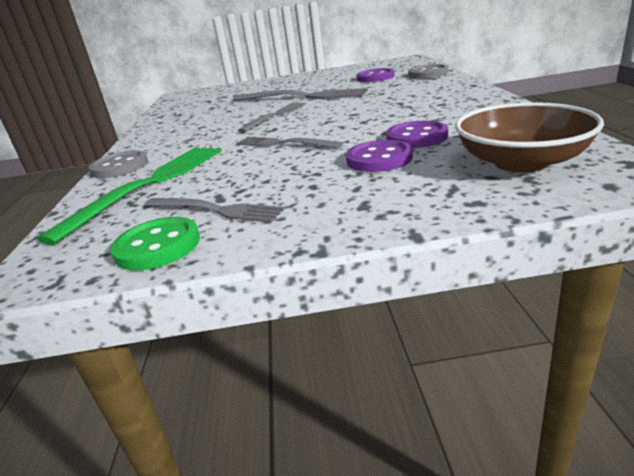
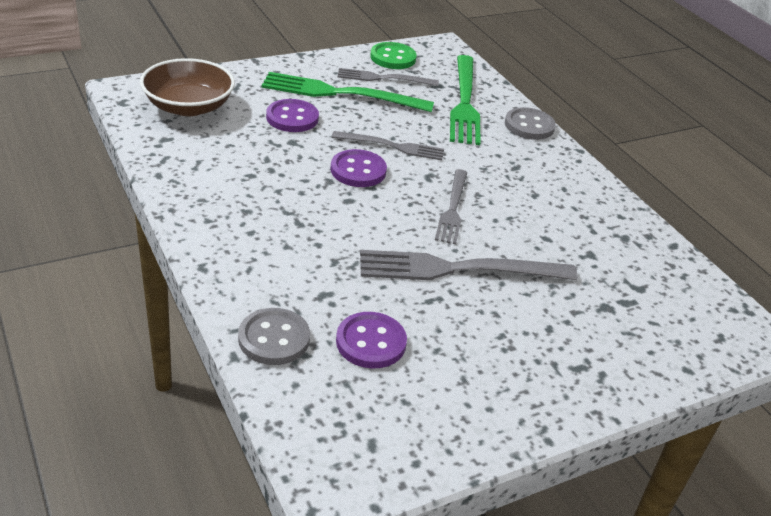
camera: 150 degrees right, 10 degrees up
purple button [386,121,448,148] -> purple button moved to [330,149,387,187]
none -> green fork [262,72,434,112]

